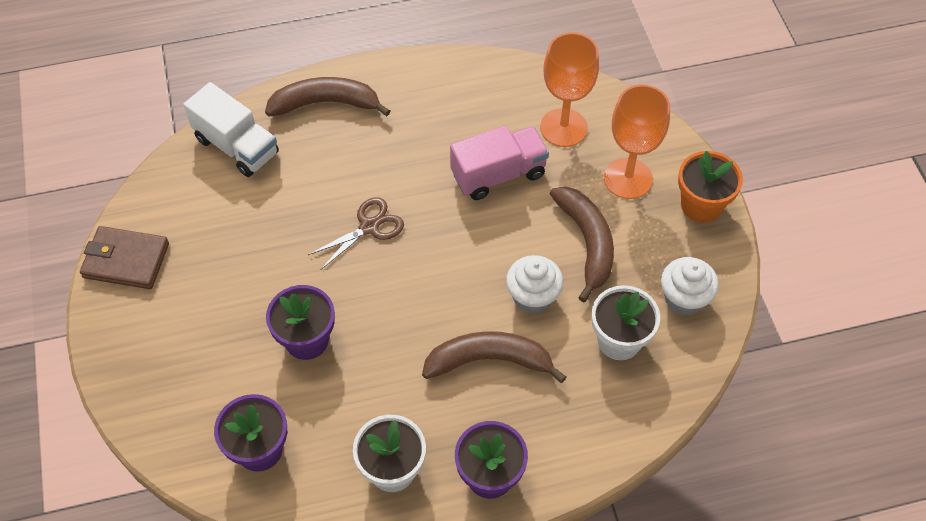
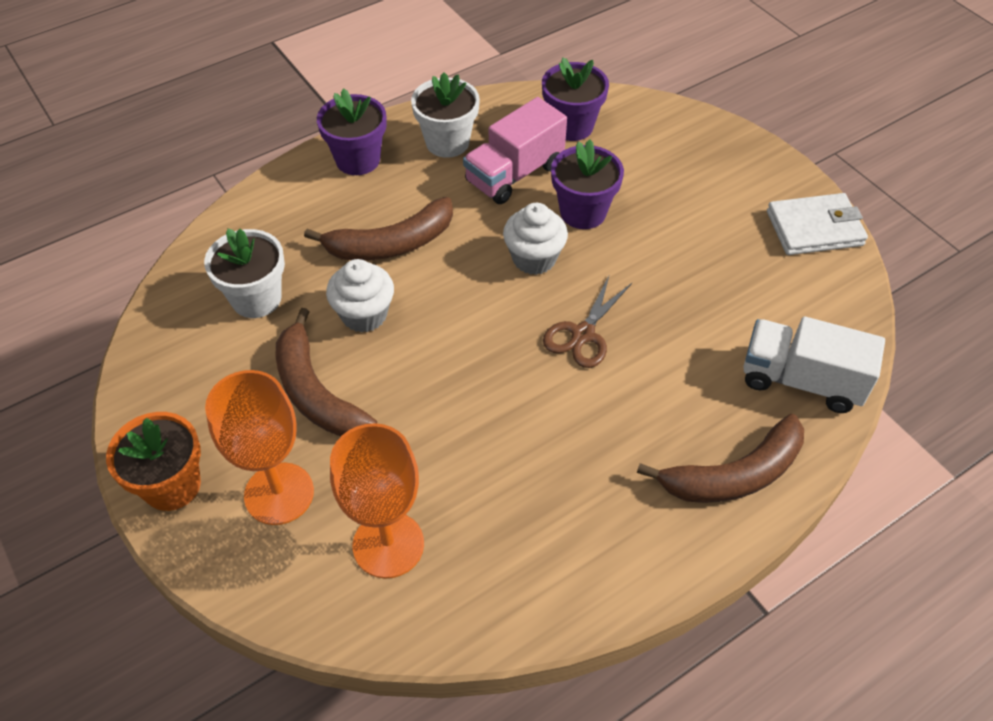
camera: 160 degrees right, 5 degrees down
brown wallet [80,226,169,289] -> white wallet [767,193,868,255]
pink truck [450,126,549,200] -> pink truck moved to [463,97,567,204]
white cupcake [661,257,719,316] -> white cupcake moved to [503,203,568,275]

